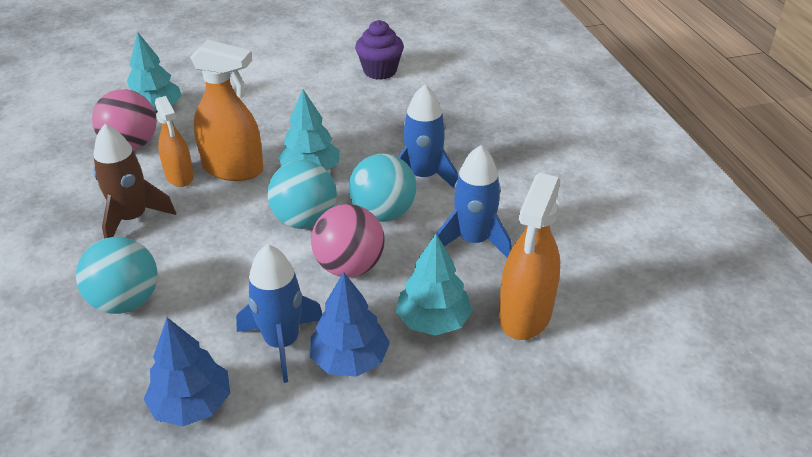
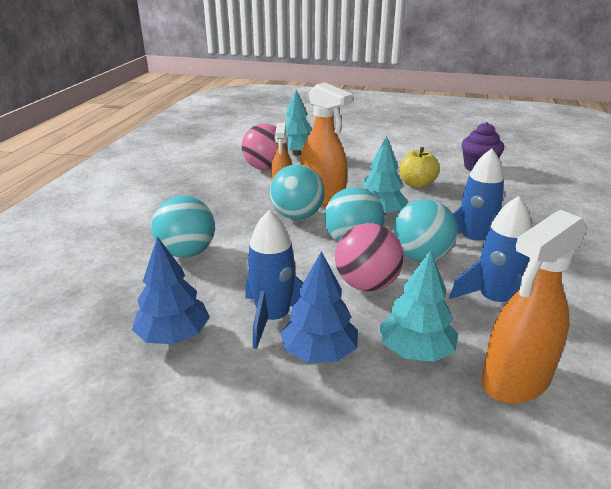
camera: 30 degrees right, 10 degrees down
brown rocket [93,124,176,239] -> none
none -> turquoise ball [270,164,325,220]
none -> yellow apple [400,147,440,188]

